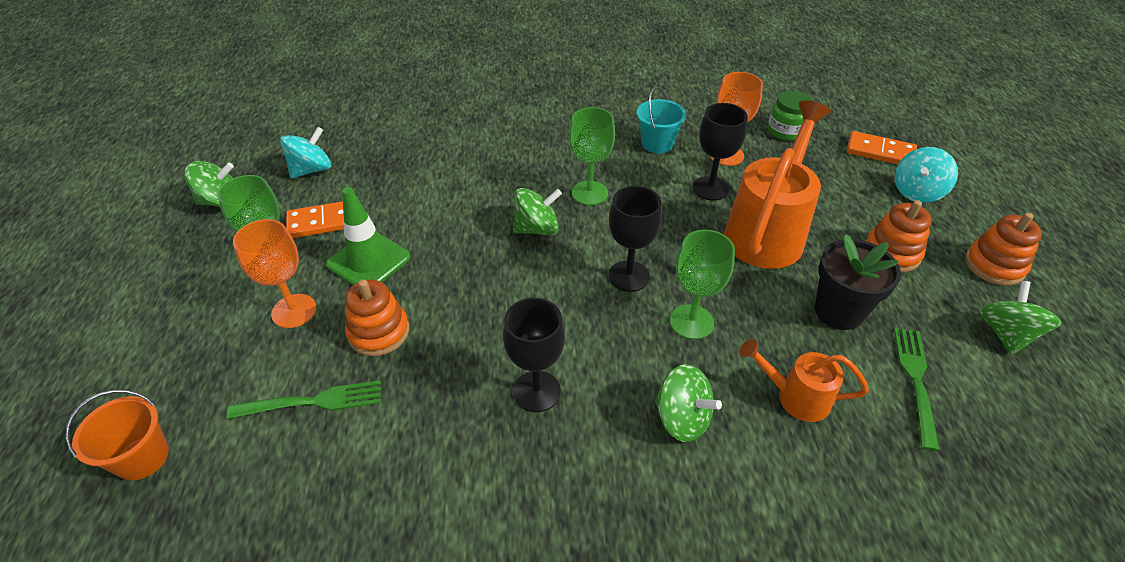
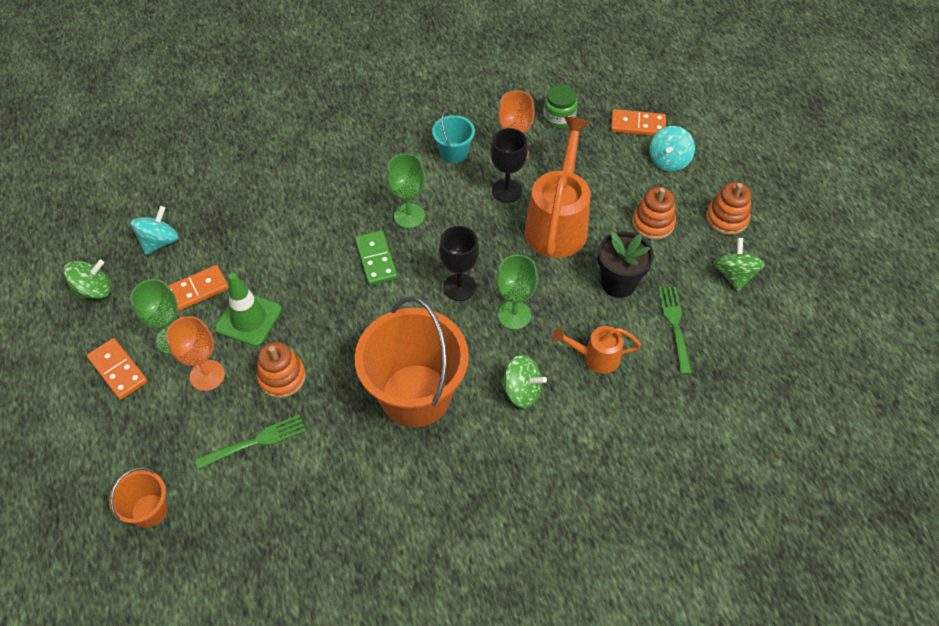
camera: 15 degrees left, 10 degrees up
black goblet [503,298,565,412] -> orange bucket [354,296,469,428]
green spinning top [513,188,562,235] -> green domino [355,230,397,286]
none -> orange domino [87,338,148,400]

